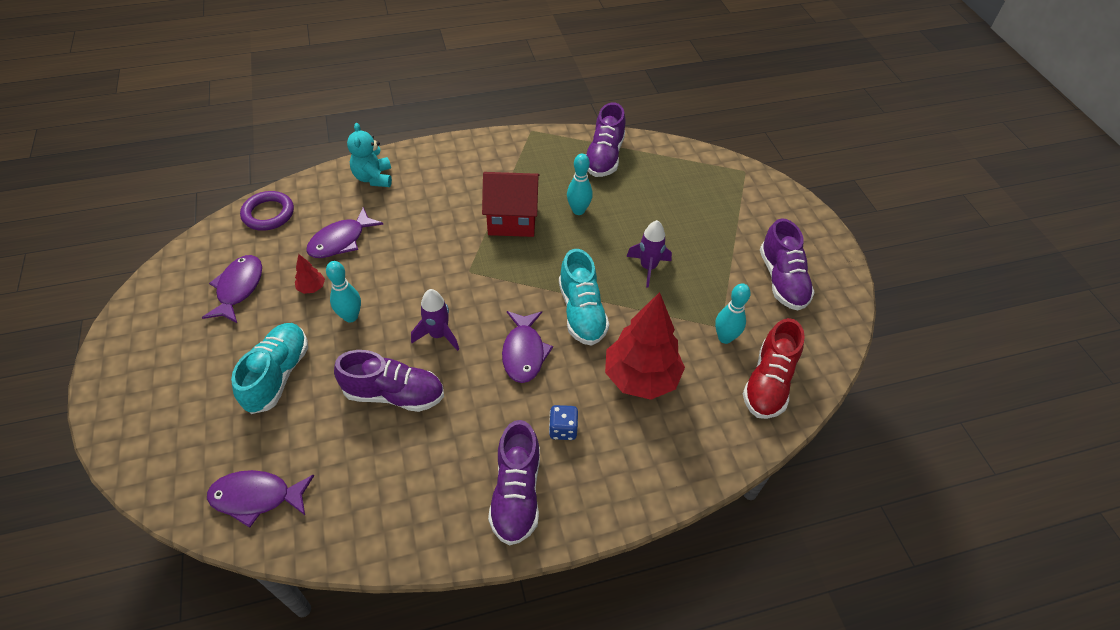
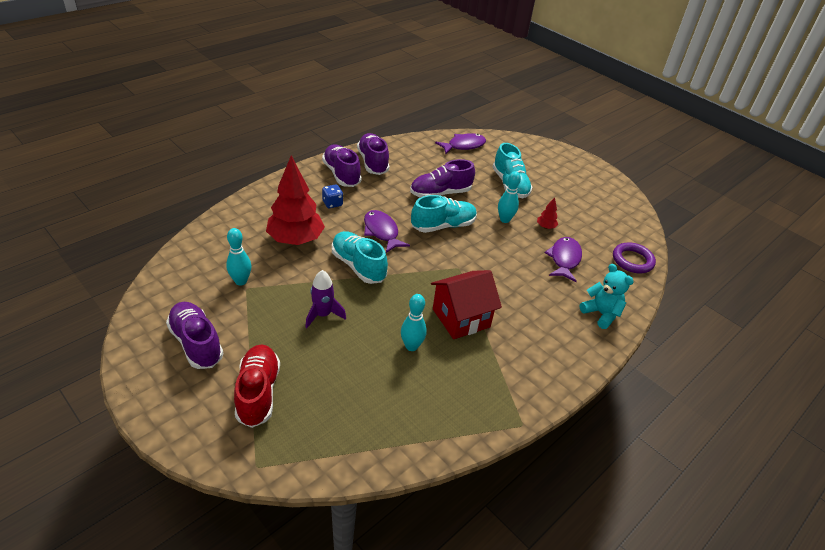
camera: 150 degrees right, 10 degrees down
purple fish [202,255,262,323] -> none
purple rocket [411,289,459,351] -> turquoise shoe [411,195,477,233]
purple shoe [586,103,626,177] -> purple shoe moved to [357,133,390,175]
red shoe [743,318,805,419] -> red shoe moved to [234,344,280,428]

